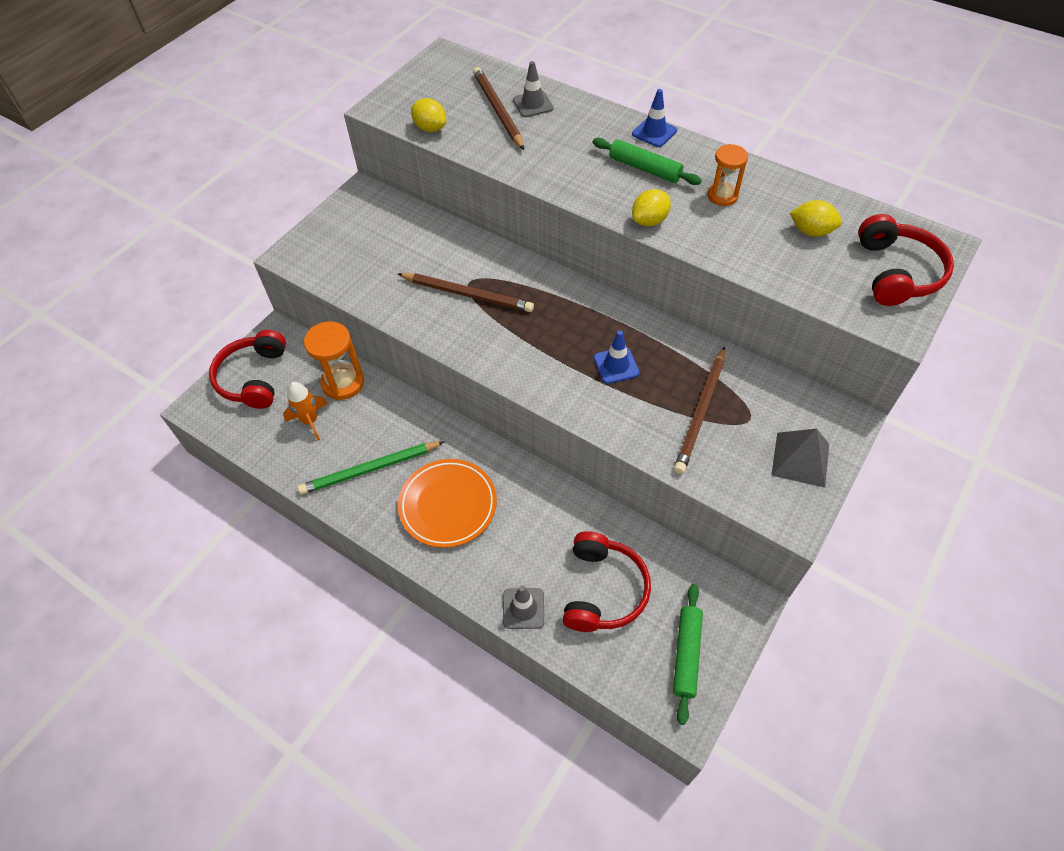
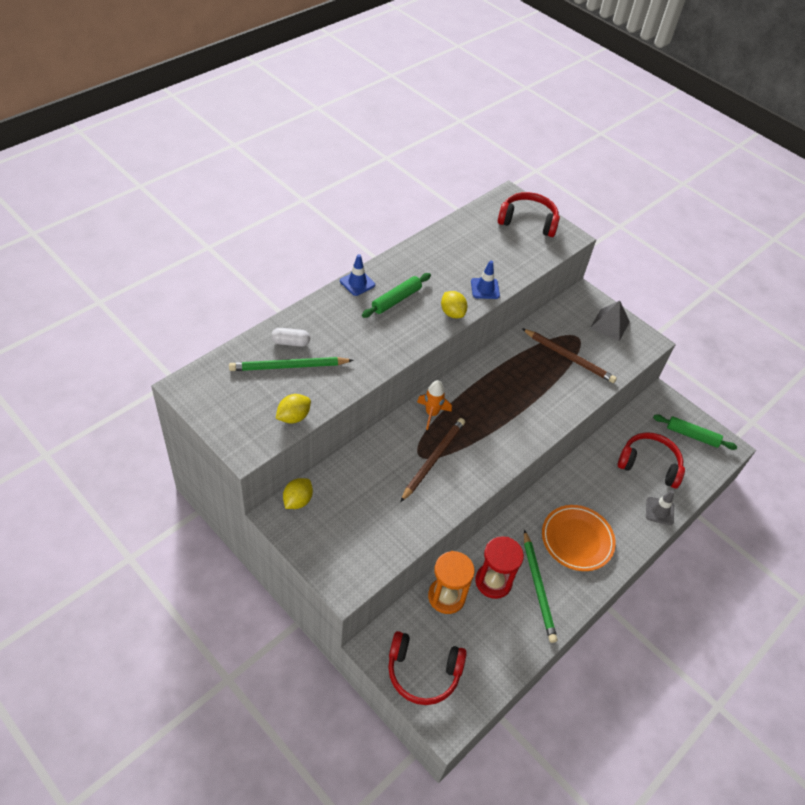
camera: 85 degrees left, 5 degrees down
orange rocket [283,382,328,441] -> orange rocket moved to [417,380,452,430]
brown pencil [473,67,524,150] -> green pencil [229,357,354,371]
grey traffic cone [513,61,554,117] -> white capsule [271,328,310,347]
blue traffic cone [594,331,640,384] -> blue traffic cone moved to [471,260,500,299]
orange hourglass [707,144,748,206] -> none
yellow lemon [790,200,842,237] -> yellow lemon moved to [283,478,313,509]
none -> red hourglass [475,536,524,599]

